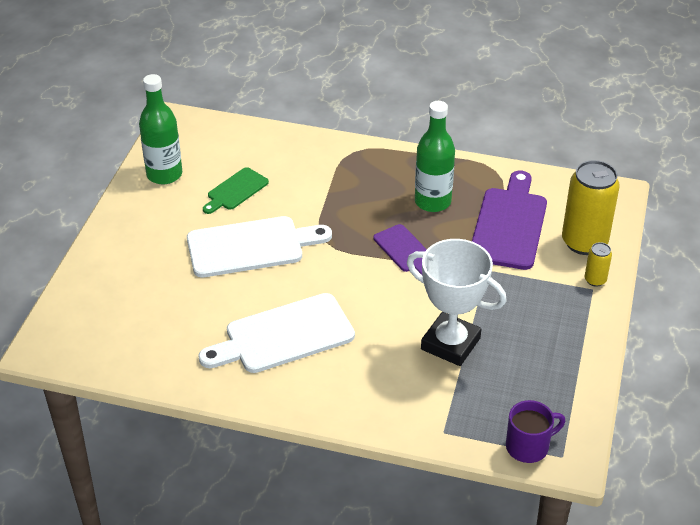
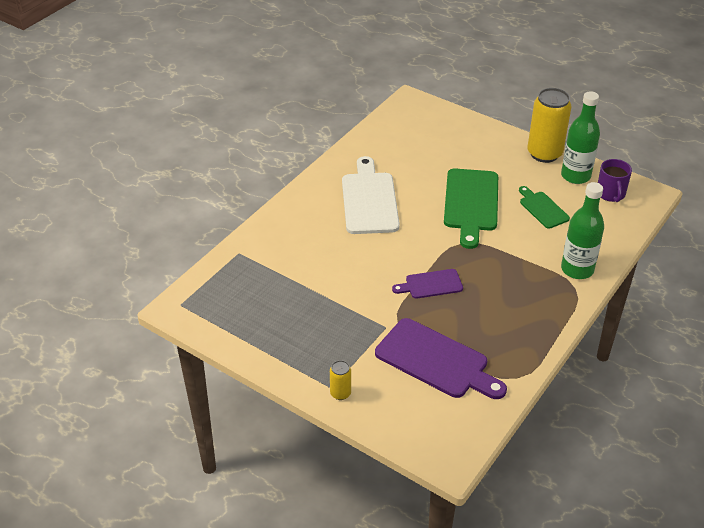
camera: 110 degrees right, 0 degrees up
white cutting board [187,216,332,277] -> green cutting board [444,169,498,249]
white trophy [407,239,507,366] -> none
green bottle [415,101,455,212] -> green bottle moved to [561,182,604,279]
purple mug [506,400,565,463] -> purple mug moved to [598,159,632,202]
yellow can [562,160,620,255] -> yellow can moved to [527,88,572,163]

